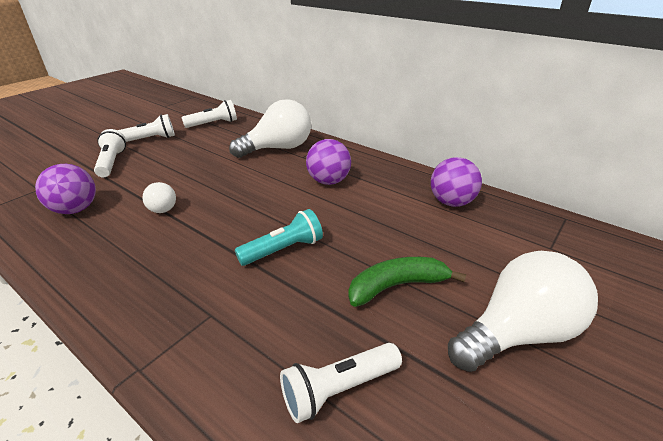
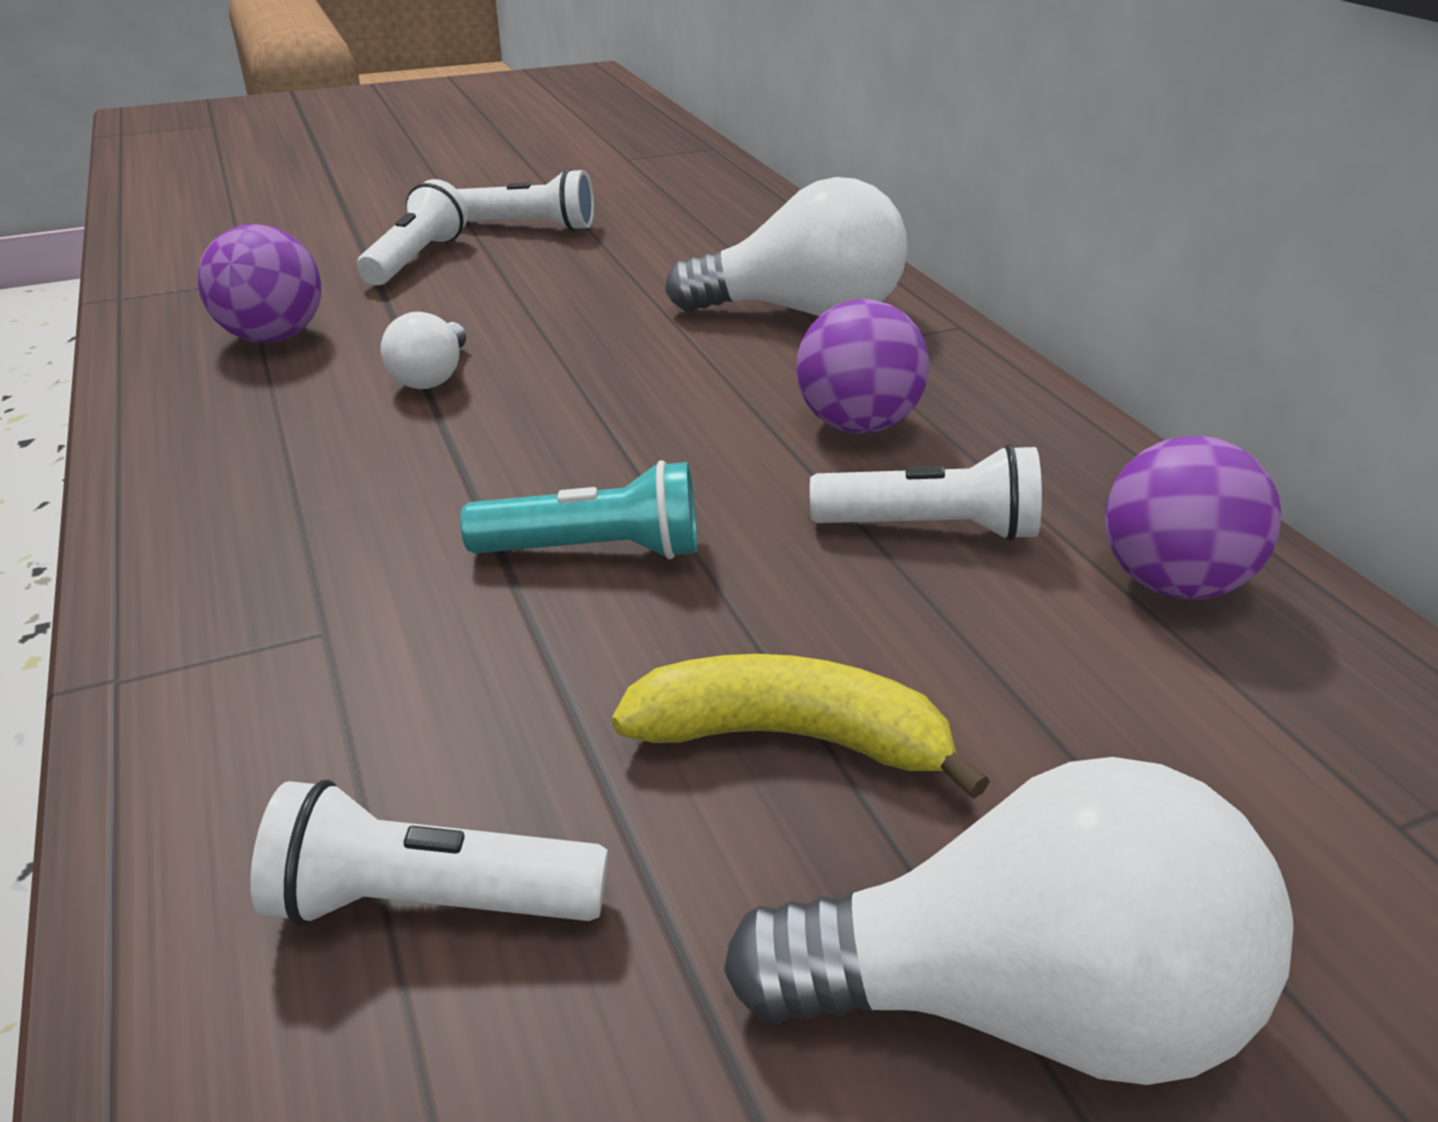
camera: 30 degrees right, 0 degrees up
white flashlight [181,100,237,128] -> white flashlight moved to [810,444,1042,541]
green banana [348,257,466,307] -> yellow banana [612,654,990,799]

